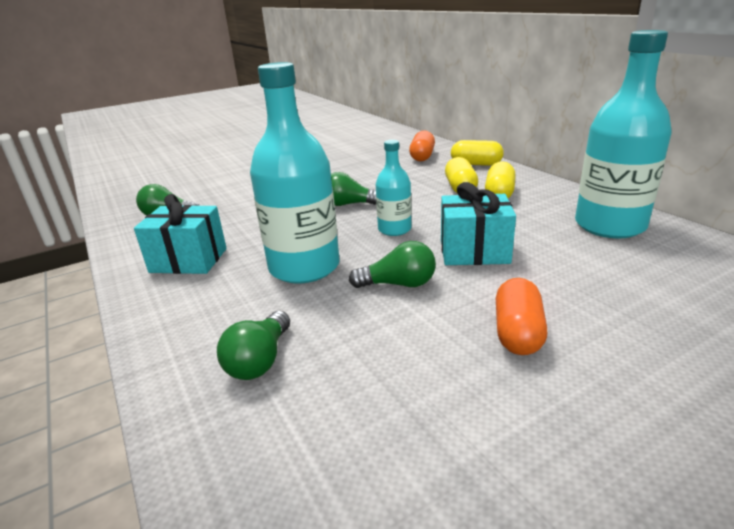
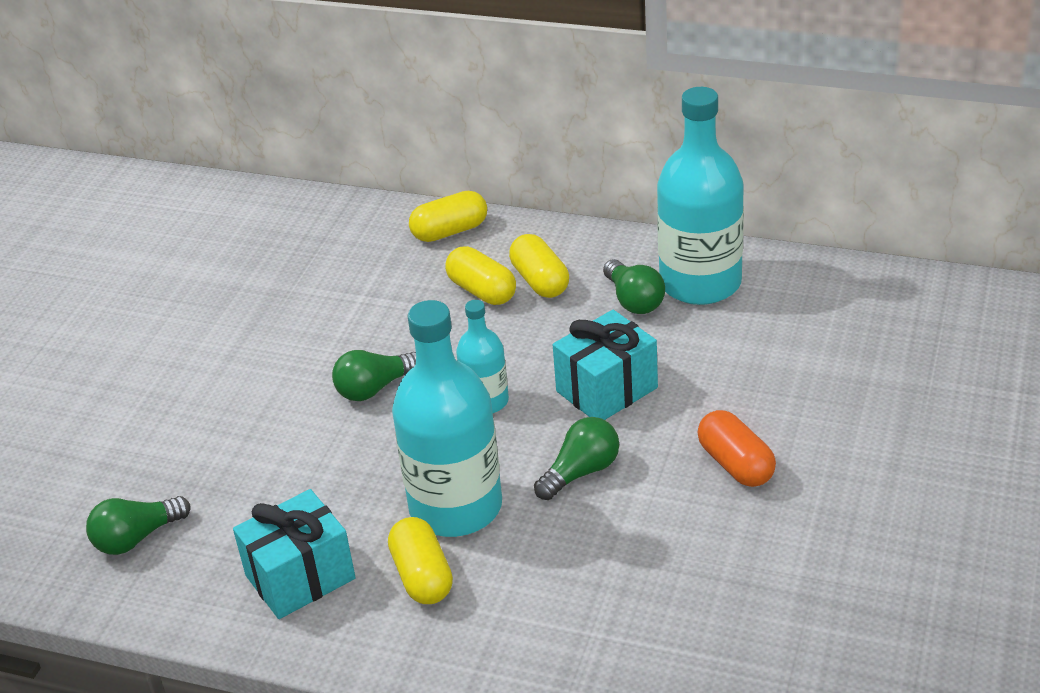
camera: 40 degrees left, 10 degrees up
green light bulb [217,311,290,380] -> green light bulb moved to [603,259,665,314]
orange capsule [409,130,435,162] -> none
none -> yellow capsule [388,517,453,604]

